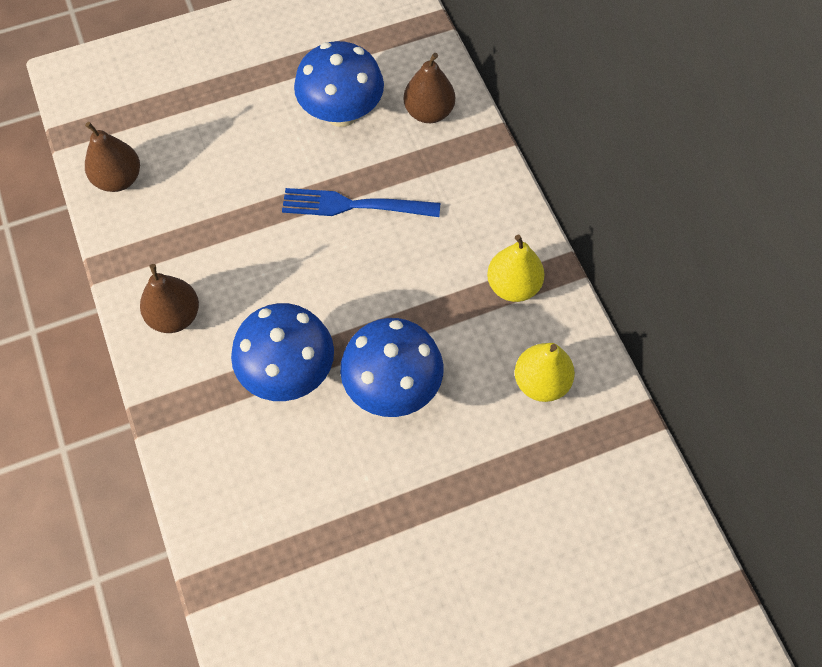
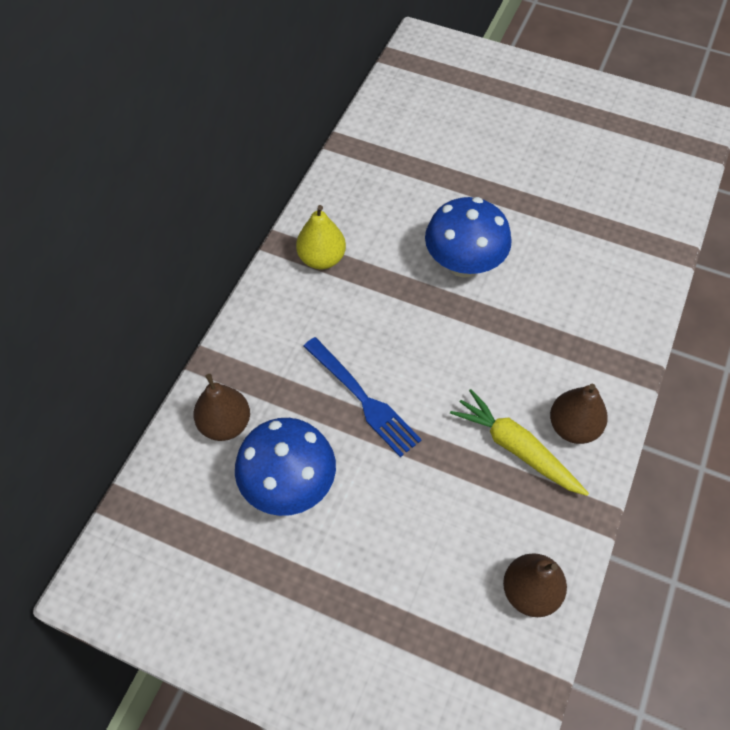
camera: 135 degrees left, 5 degrees down
blue mushroom [231,303,334,401] -> none
yellow pear [515,343,575,402] -> none
none -> yellow carrot [450,389,589,496]

